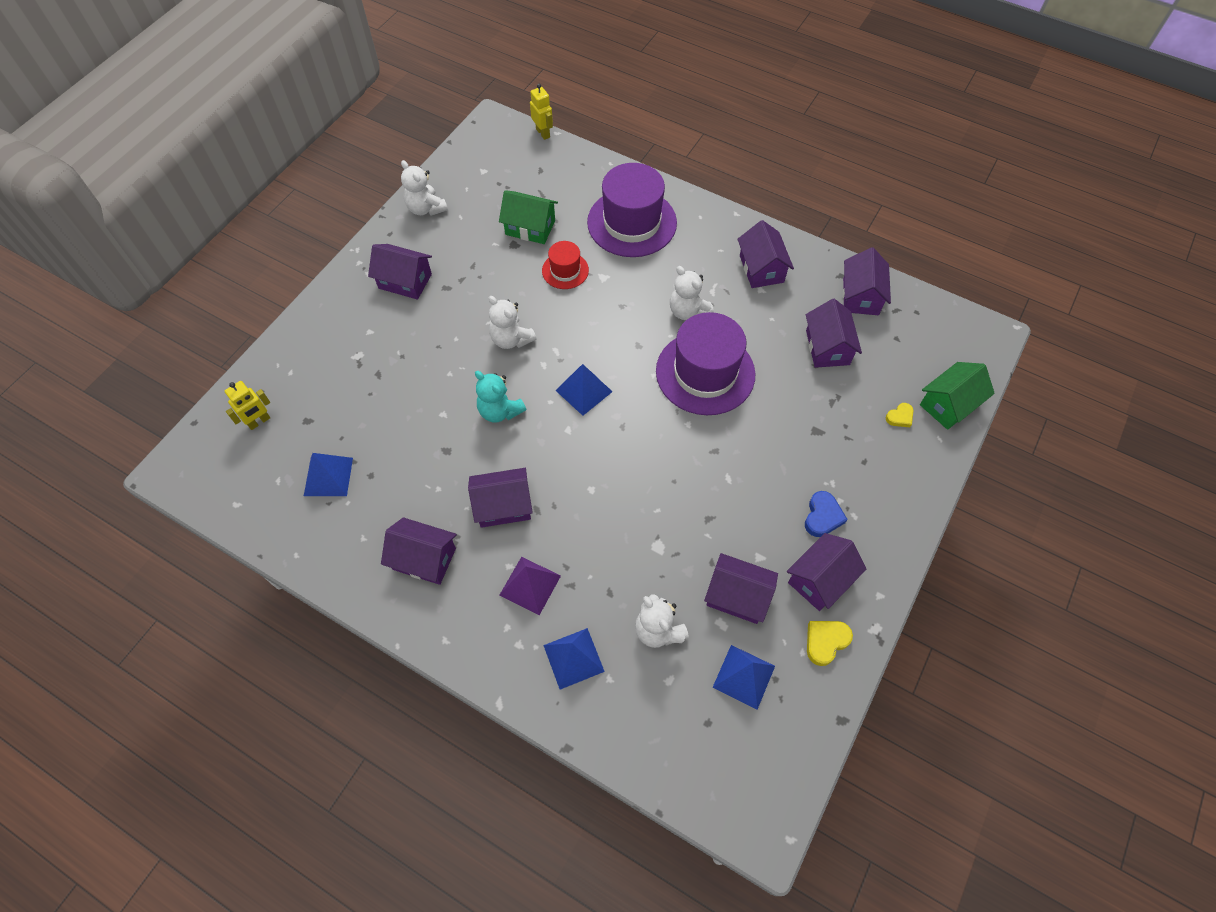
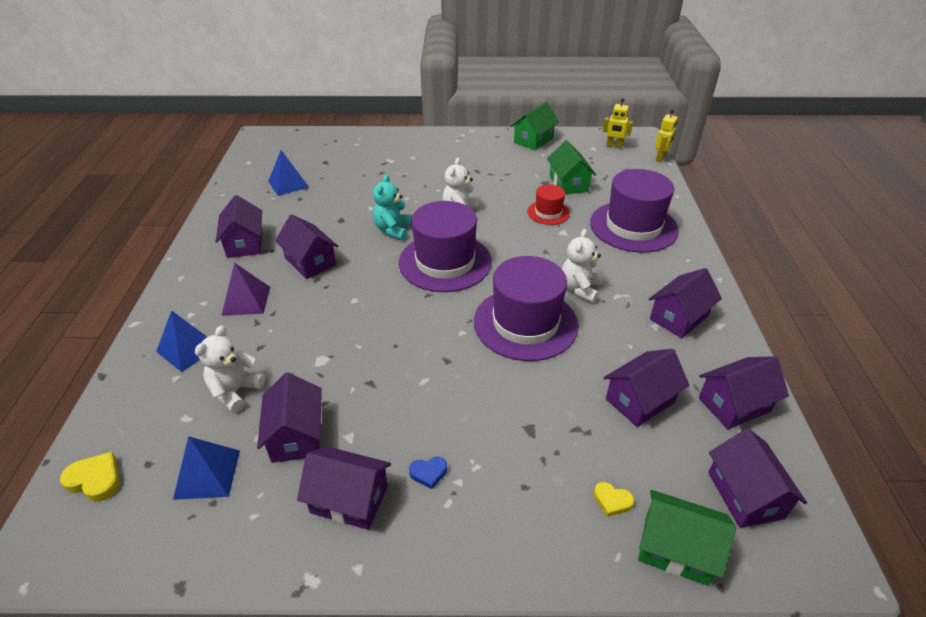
camera: 60 degrees right, 20 degrees down
yellow robot [225,381,270,430] -> yellow robot moved to [603,98,633,149]
purple house [368,244,432,300] -> purple house moved to [708,428,807,528]
white teddy bear [401,160,448,216] -> green house [511,102,559,150]
blue pyramid [555,364,613,416] -> purple hat [399,201,492,292]
blue heart [805,491,848,537] -> blue heart [409,457,447,489], size x0.67
yellow heart [807,621,853,666] -> yellow heart moved to [60,452,120,502]

